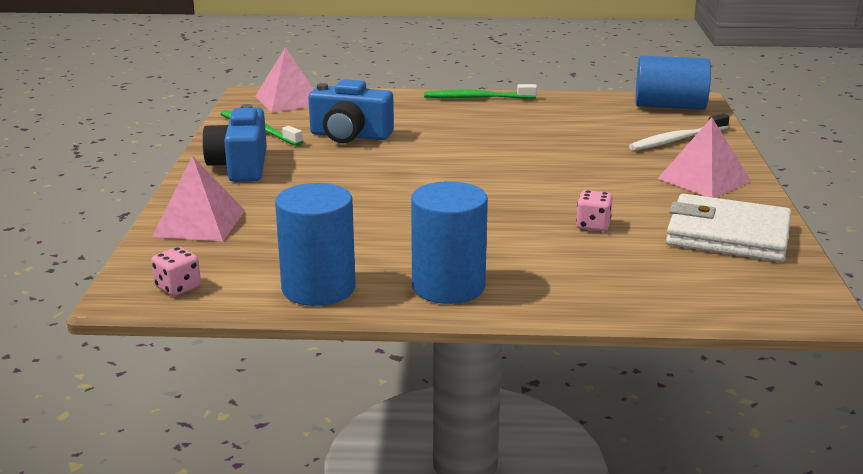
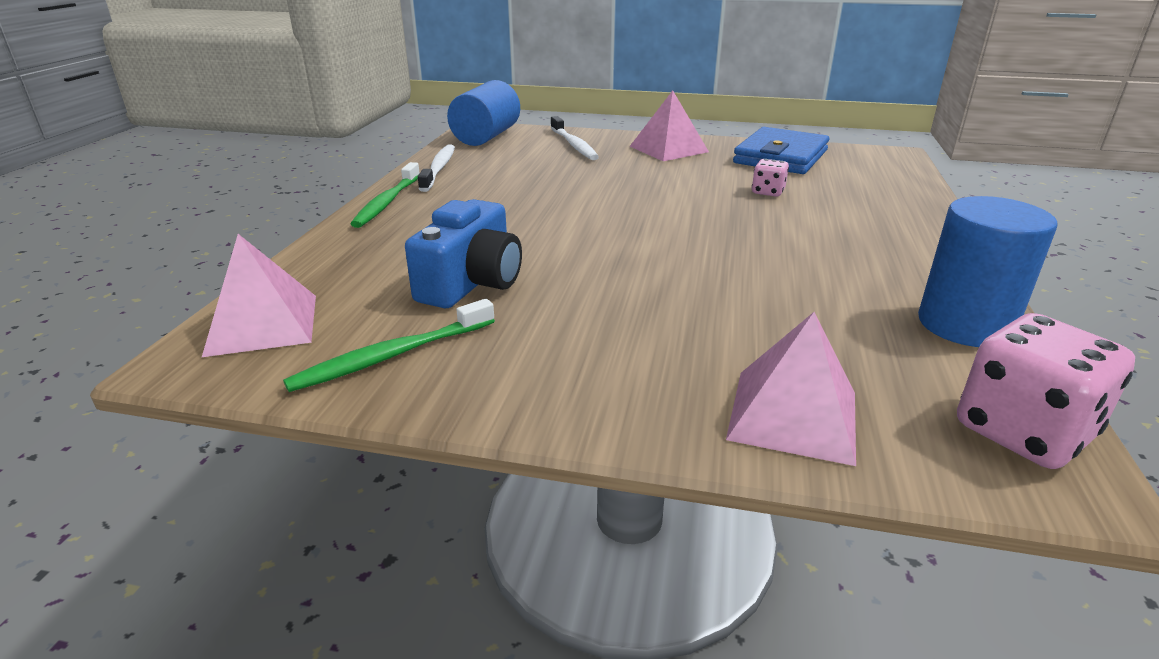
camera: 80 degrees left, 5 degrees up
pink dice [151,247,201,296] -> pink dice [957,313,1135,469], size x1.93
blue camera [202,104,267,182] -> none
blue cylinder [411,181,488,304] -> none
white wallet [666,194,791,262] -> blue wallet [733,127,829,174]
none -> white toothbrush [418,144,455,192]

